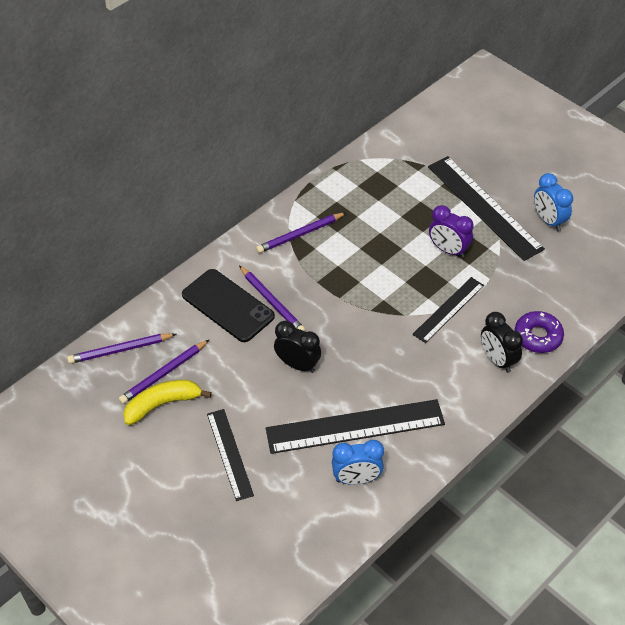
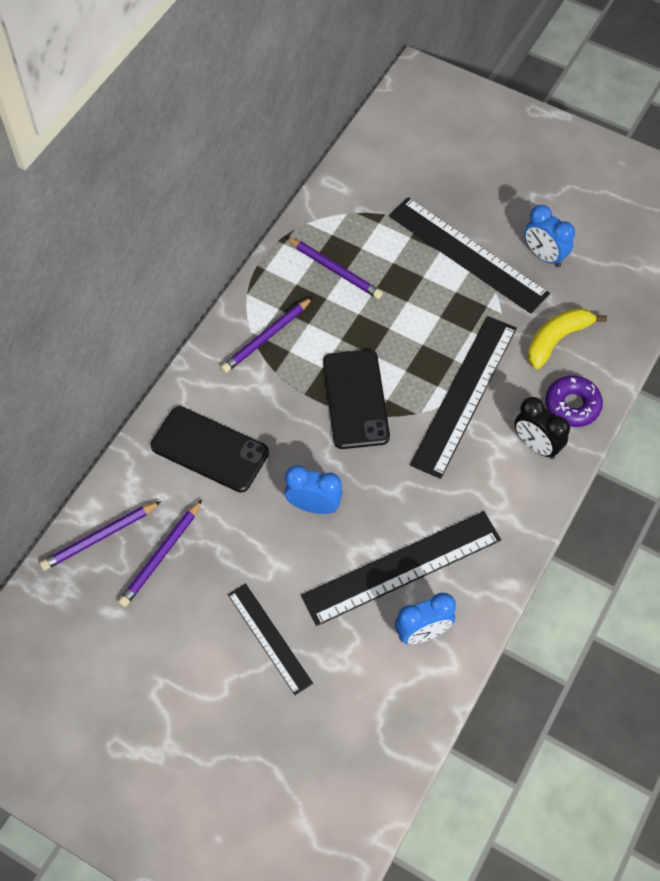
camera: 15 degrees left, 10 degrees up
yellow banana [123,380,212,425] -> yellow banana moved to [527,308,607,369]
purple pencil [239,266,305,332] -> purple pencil moved to [286,237,383,299]
black clock [274,320,321,373] -> blue clock [285,465,343,514]
black ruler [412,277,484,343] -> black ruler [410,316,517,479], size x1.70
purple clock [429,205,473,258] -> none
none -> black phone [323,350,390,449]

